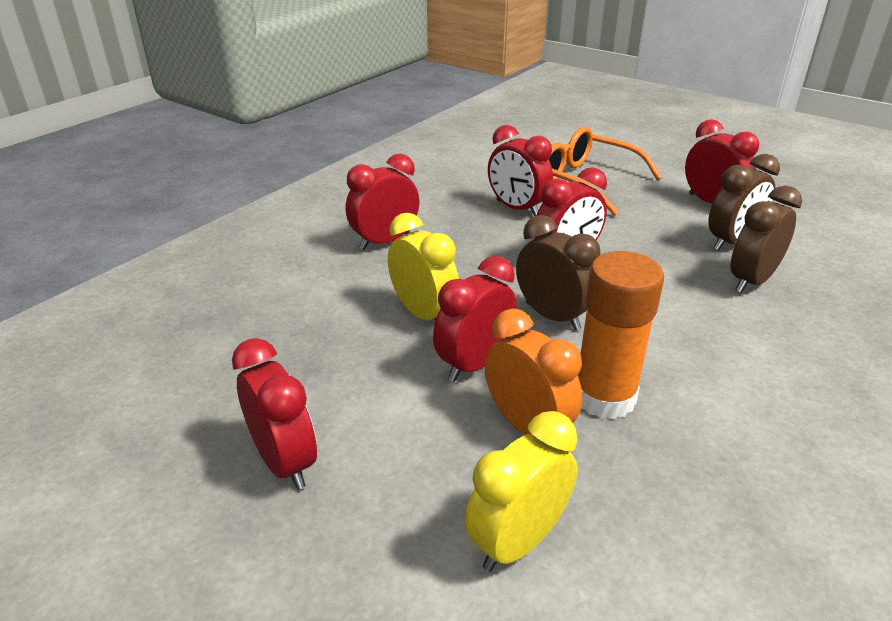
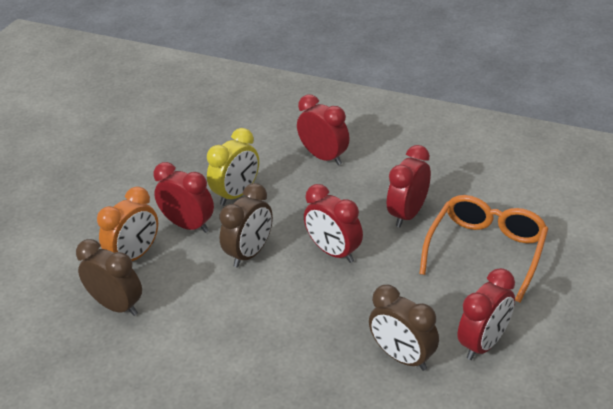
camera: 80 degrees right, 5 degrees up
red clock [232,338,317,490] -> none
yellow clock [464,411,578,572] -> none
orange glue stick [578,251,664,419] -> none
brown clock [731,185,802,293] -> brown clock moved to [76,239,142,316]

